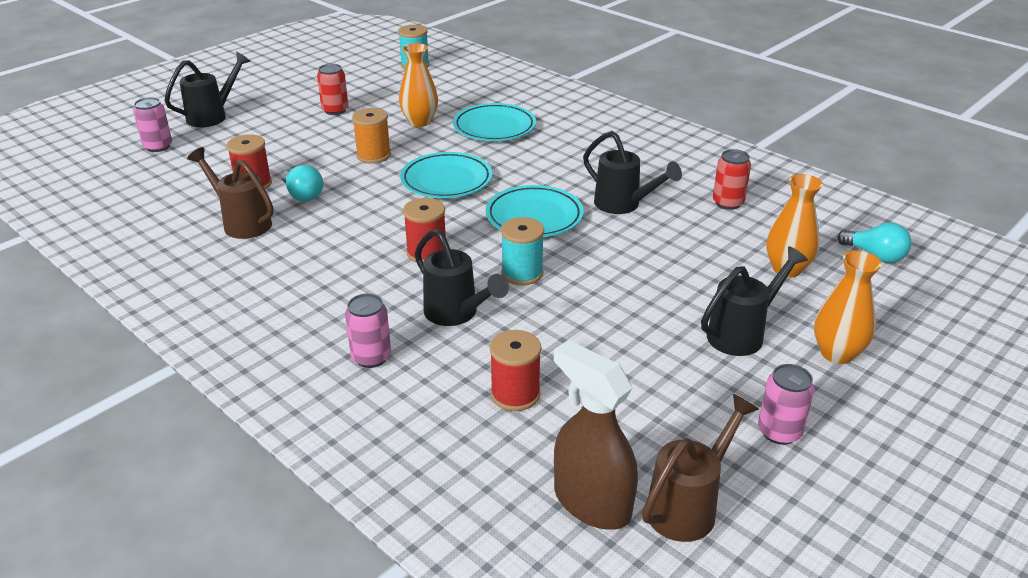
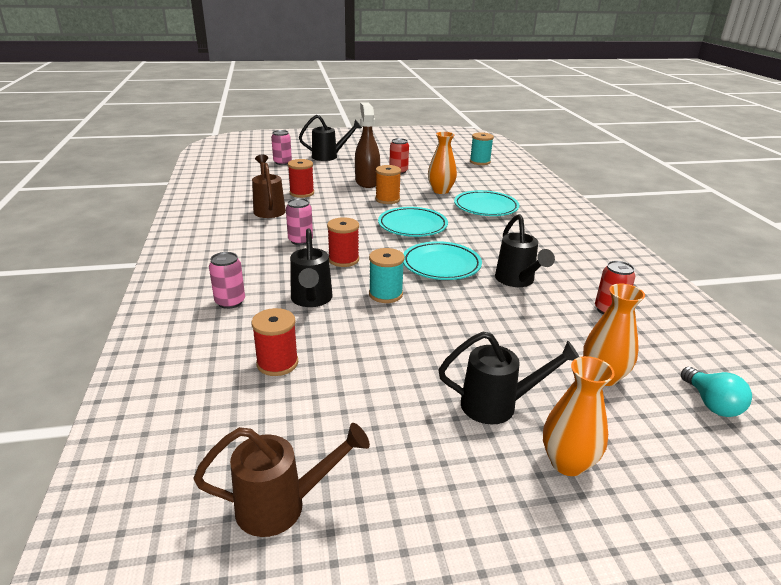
camera: 35 degrees right, 5 degrees down
turquoise light bulb [281,165,323,202] -> none
brown spray bottle [554,340,638,530] -> brown spray bottle moved to [355,103,380,188]
pink can [758,364,814,445] -> pink can moved to [286,198,313,245]

